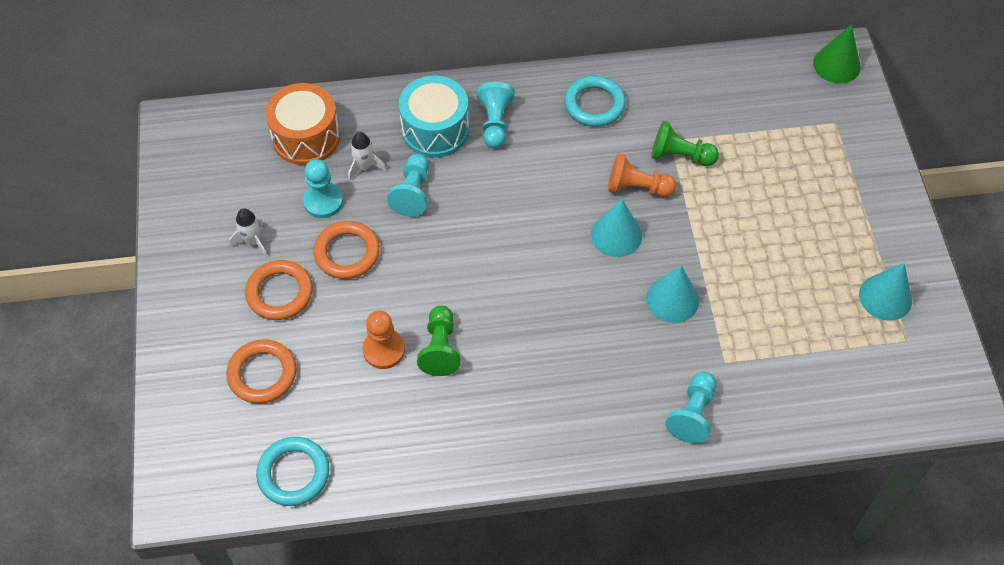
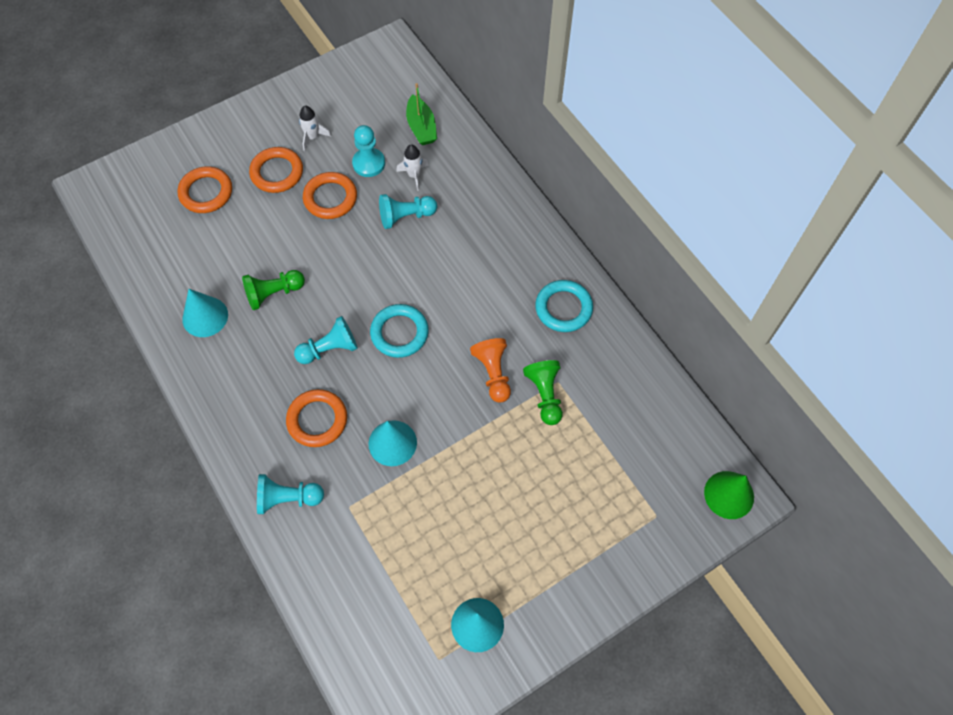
camera: 65 degrees right, 5 degrees up
turquoise ring [256,437,330,506] -> turquoise ring moved to [370,304,429,358]
orange drum [265,83,340,165] -> green boat [406,83,437,145]
orange pawn [362,310,405,369] -> none
turquoise drum [399,76,469,157] -> none
turquoise pawn [477,82,515,148] -> turquoise pawn moved to [294,316,358,364]
turquoise cone [591,199,642,257] -> turquoise cone moved to [182,289,228,337]
none -> orange ring [286,389,347,447]

